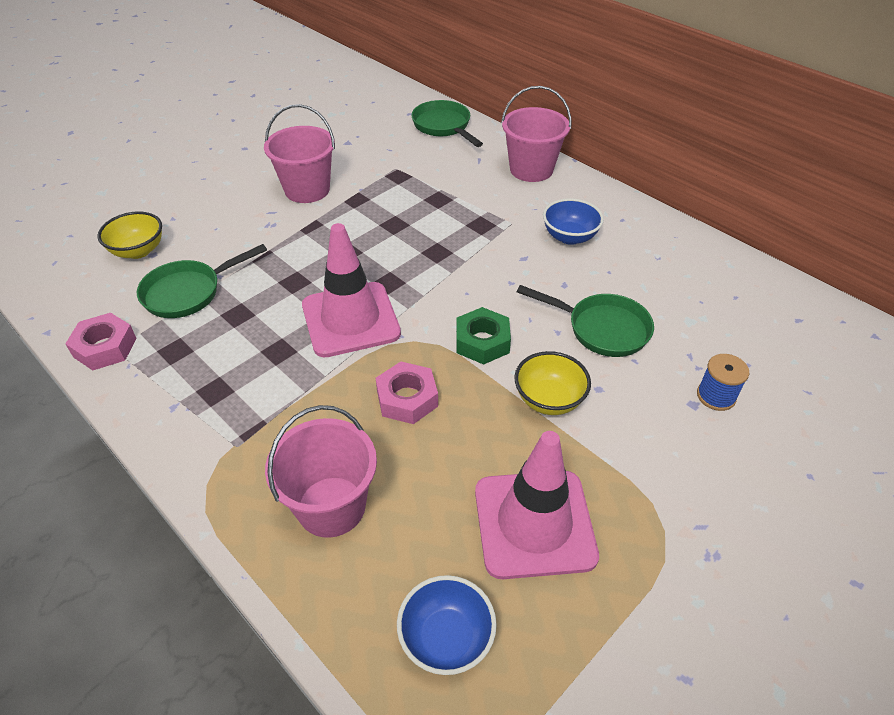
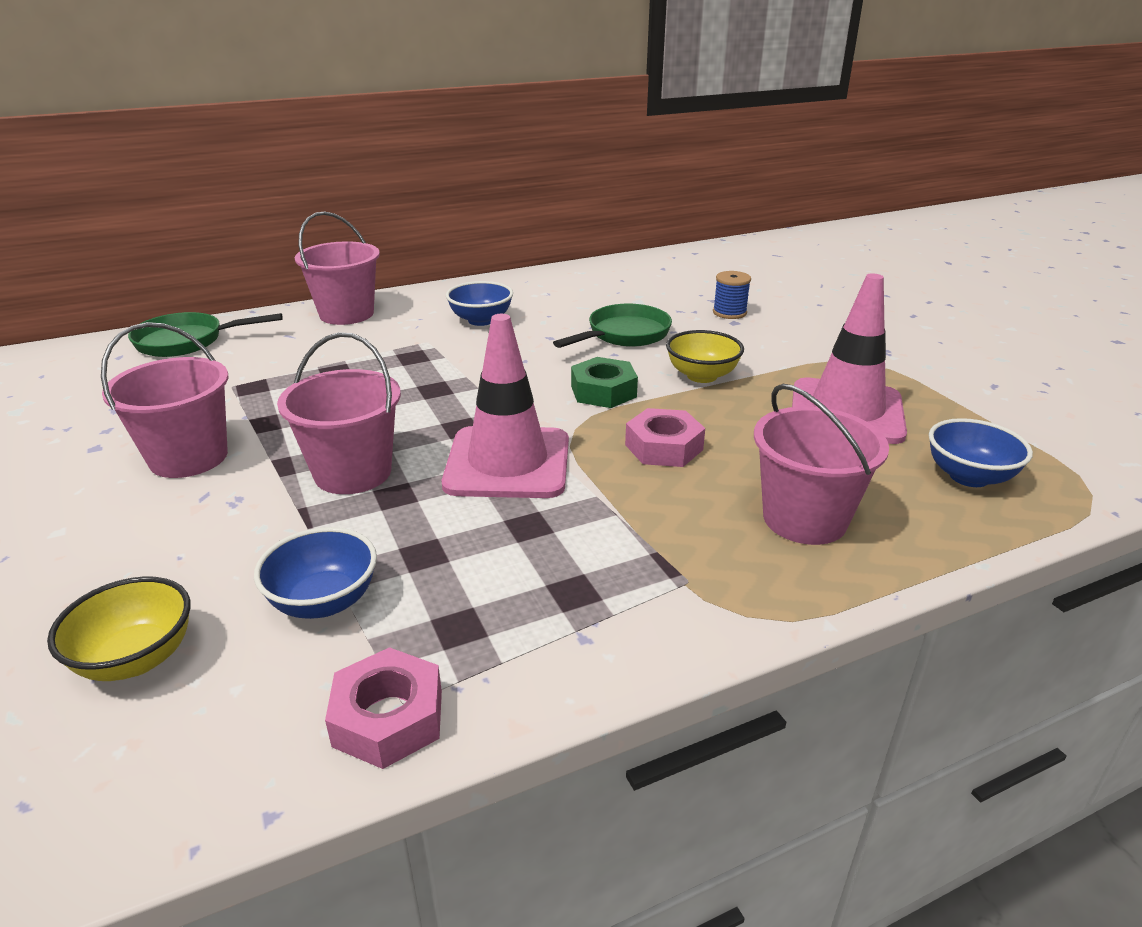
camera: 70 degrees left, 15 degrees down
green pan [137,244,267,318] -> blue bowl [254,527,377,619]
none -> pink bucket [277,332,401,494]

